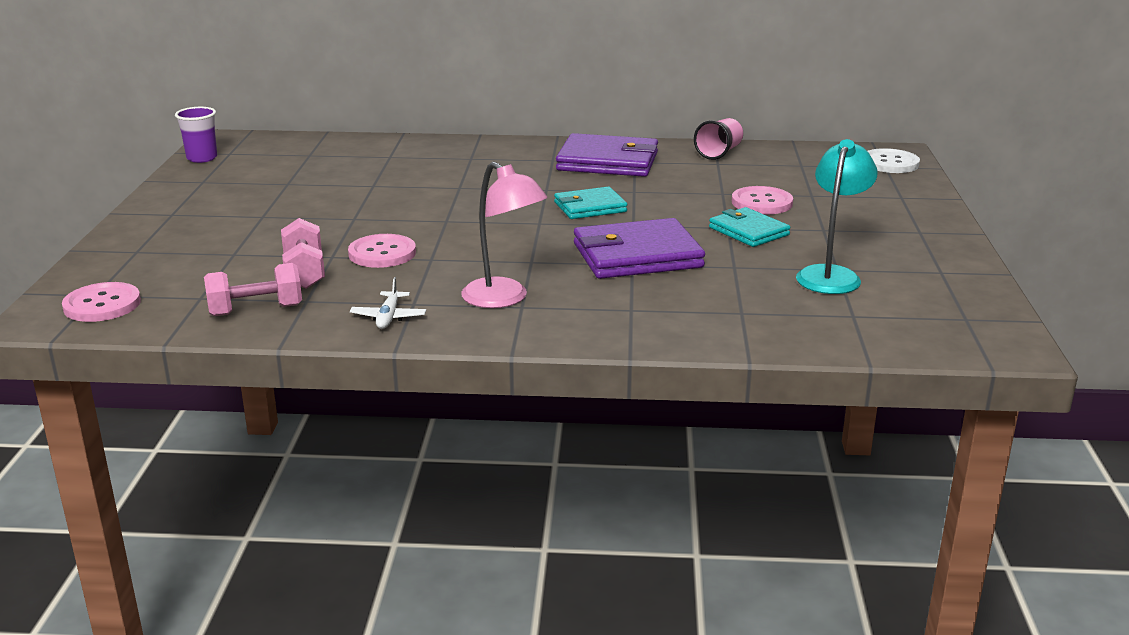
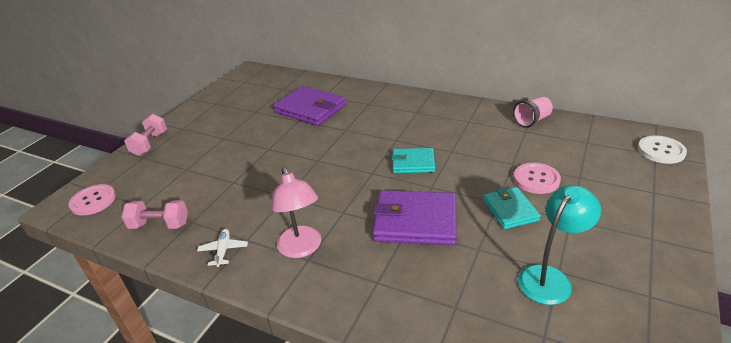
camera: 25 degrees right, 10 degrees up
purple cup [175,107,217,163] -> none
pink dumbbell [281,218,325,289] -> pink dumbbell moved to [124,114,167,156]
pink button [348,234,416,268] -> none
white plane [350,277,426,329] -> white plane turned 150 degrees clockwise [197,229,248,267]
purple wallet [556,133,658,177] -> purple wallet moved to [273,86,346,126]

